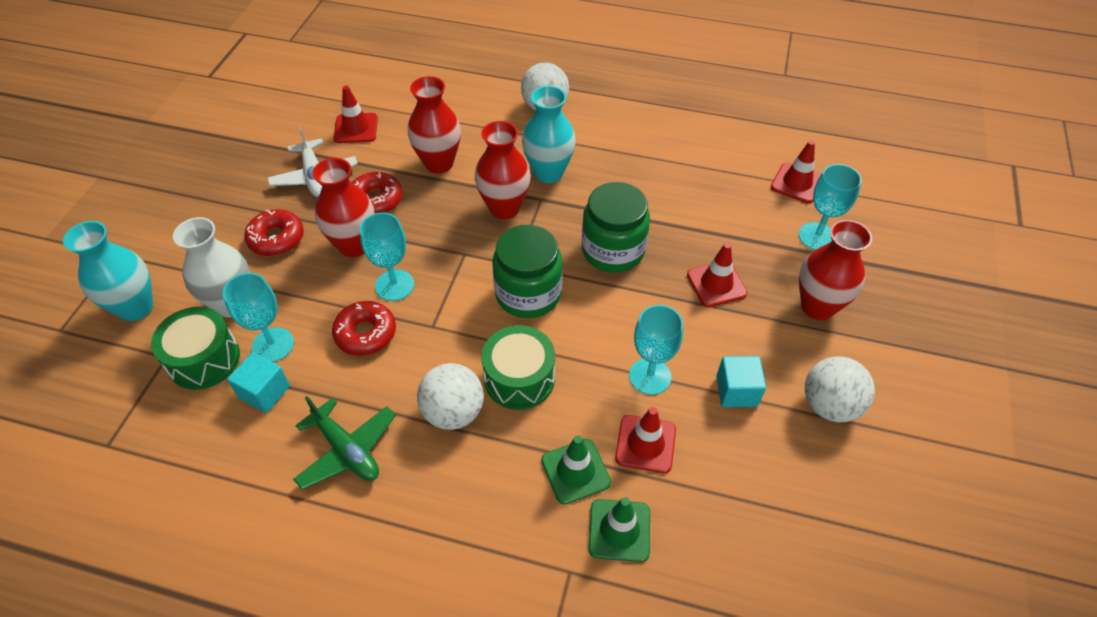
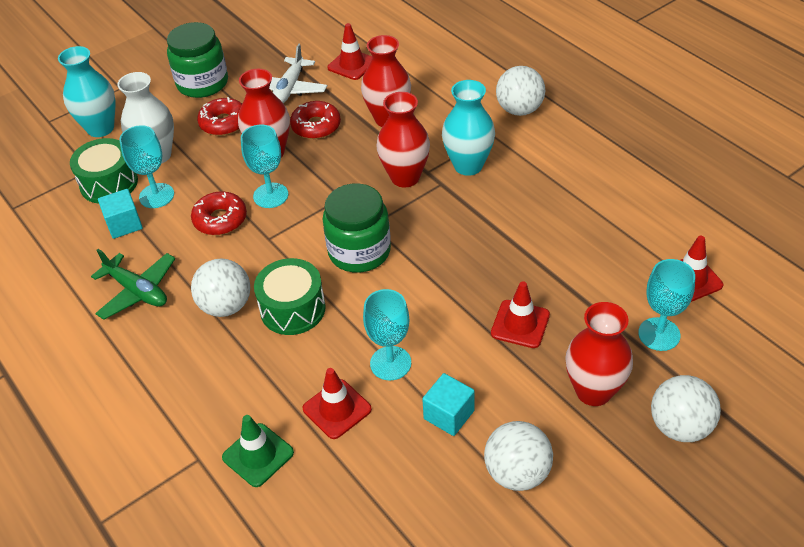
camera: 40 degrees right, 5 degrees down
green plane [293,396,396,489] -> green plane turned 45 degrees counterclockwise [91,249,175,320]
green traffic cone [541,435,611,504] -> none
green jar [582,182,650,272] -> green jar moved to [167,22,228,98]
none -> white ball [651,375,721,442]

